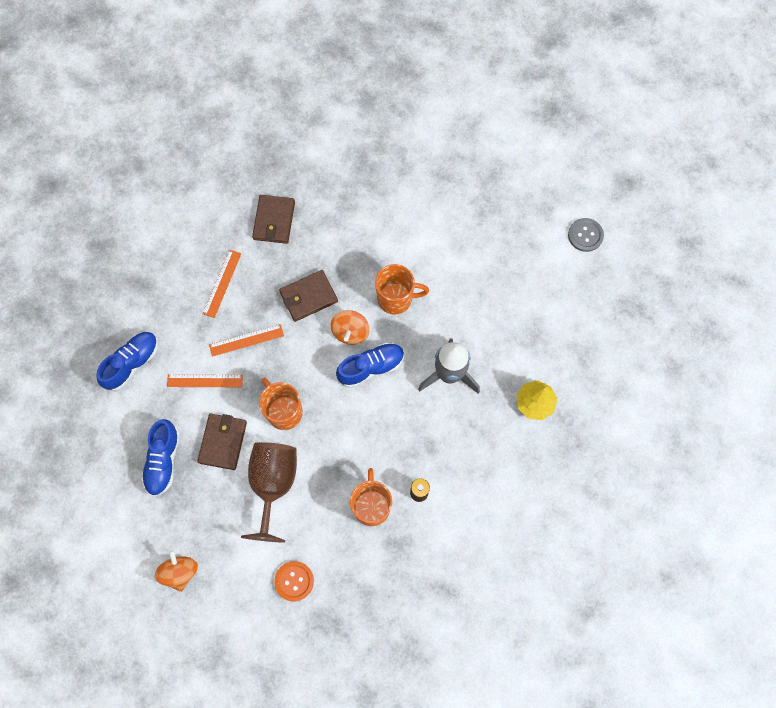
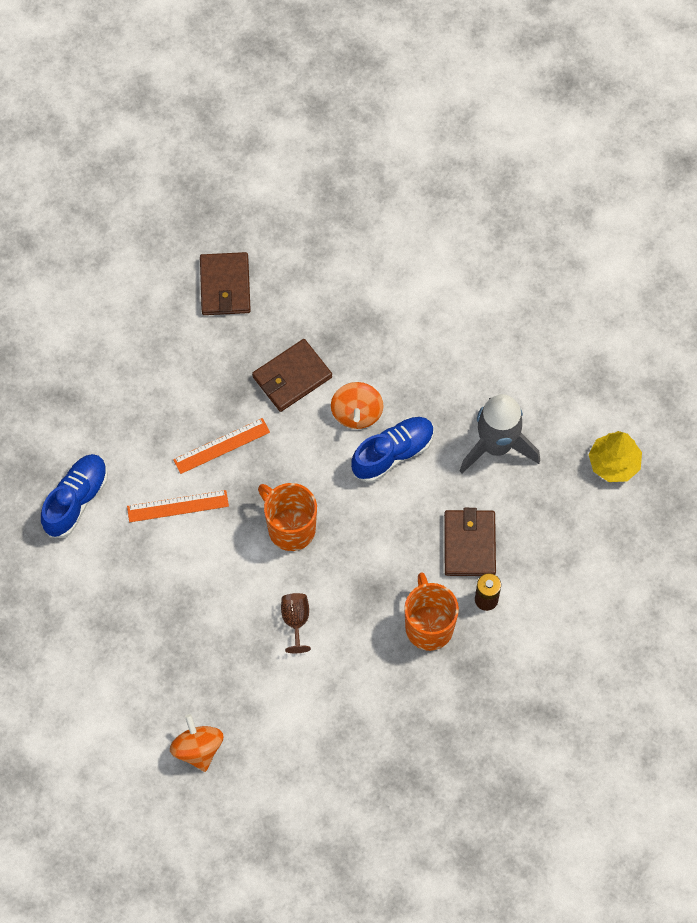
camera: 10 degrees left, 5 degrees down
blue shoe [141,419,180,496] -> none
brown wallet [197,414,247,470] -> brown wallet moved to [444,508,496,576]
orange ruler [203,250,241,318] -> none
brown goblet [241,442,297,543] -> brown goblet [281,593,311,653], size x0.46
orange button [274,561,314,601] -> none
orange mug [375,264,429,315] -> none
grey button [568,218,604,252] -> none

